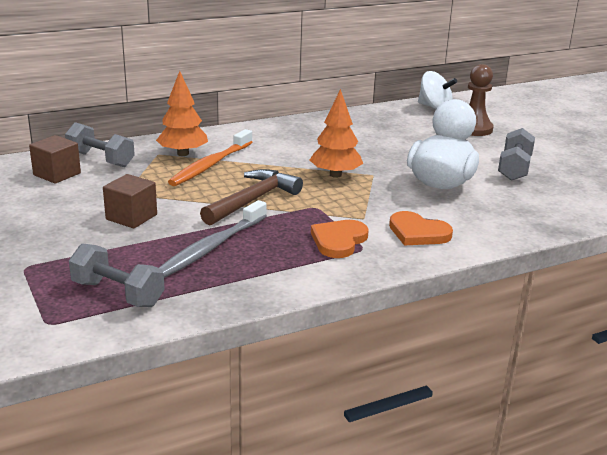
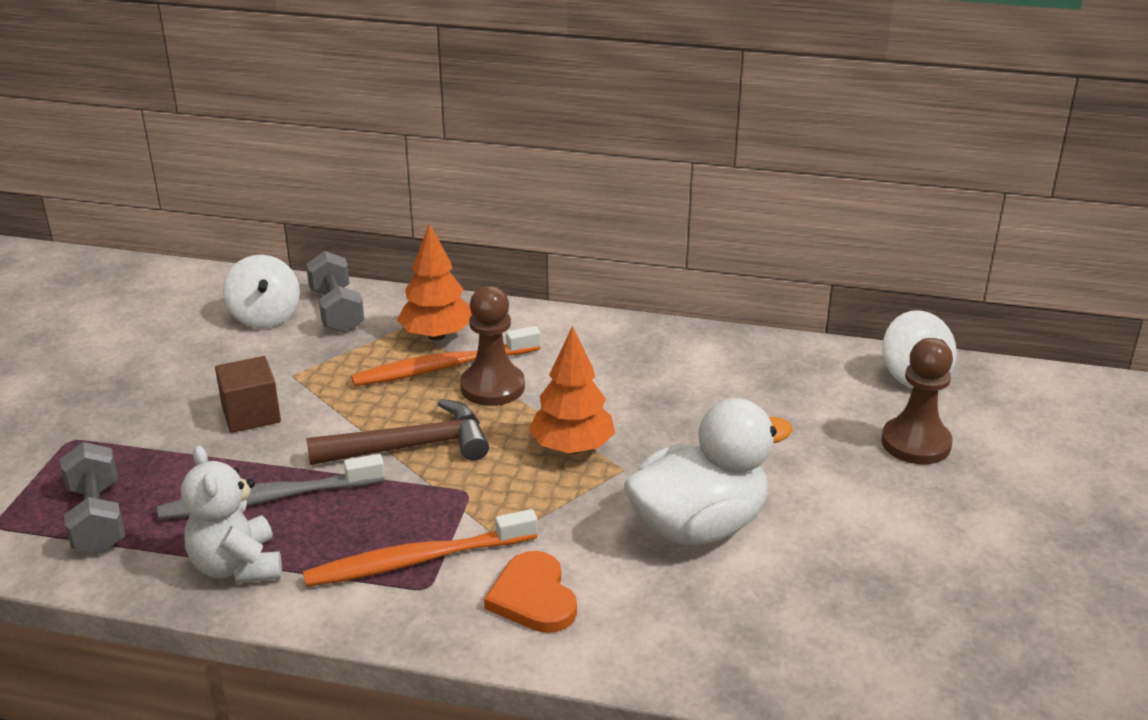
camera: 40 degrees right, 5 degrees up
brown cube [29,135,81,184] -> white spinning top [223,255,300,328]
orange heart [311,220,369,258] -> orange toothbrush [303,509,538,587]
grey dumbbell [498,128,535,181] -> none
none -> white teddy bear [181,446,282,584]
none -> brown pawn [460,286,525,406]

